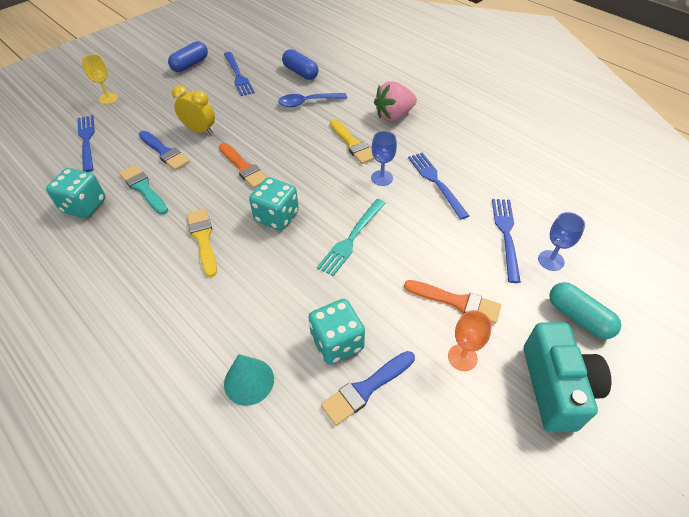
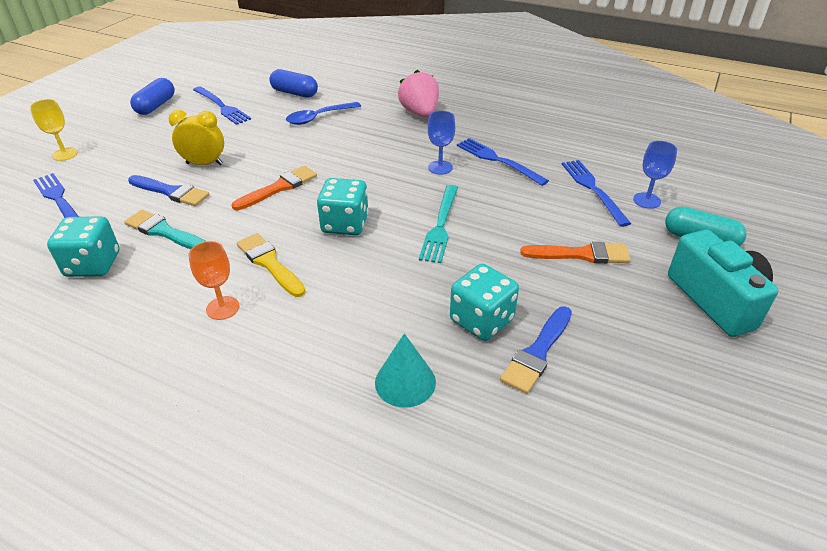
camera: 20 degrees left, 10 degrees down
orange brush [219,143,267,188] -> orange brush turned 75 degrees counterclockwise [231,166,317,210]
yellow brush [330,119,374,164] -> none
pink strawberry [374,81,417,121] -> pink strawberry turned 120 degrees clockwise [398,69,439,117]
orange goblet [448,310,492,371] -> orange goblet moved to [189,241,239,320]

